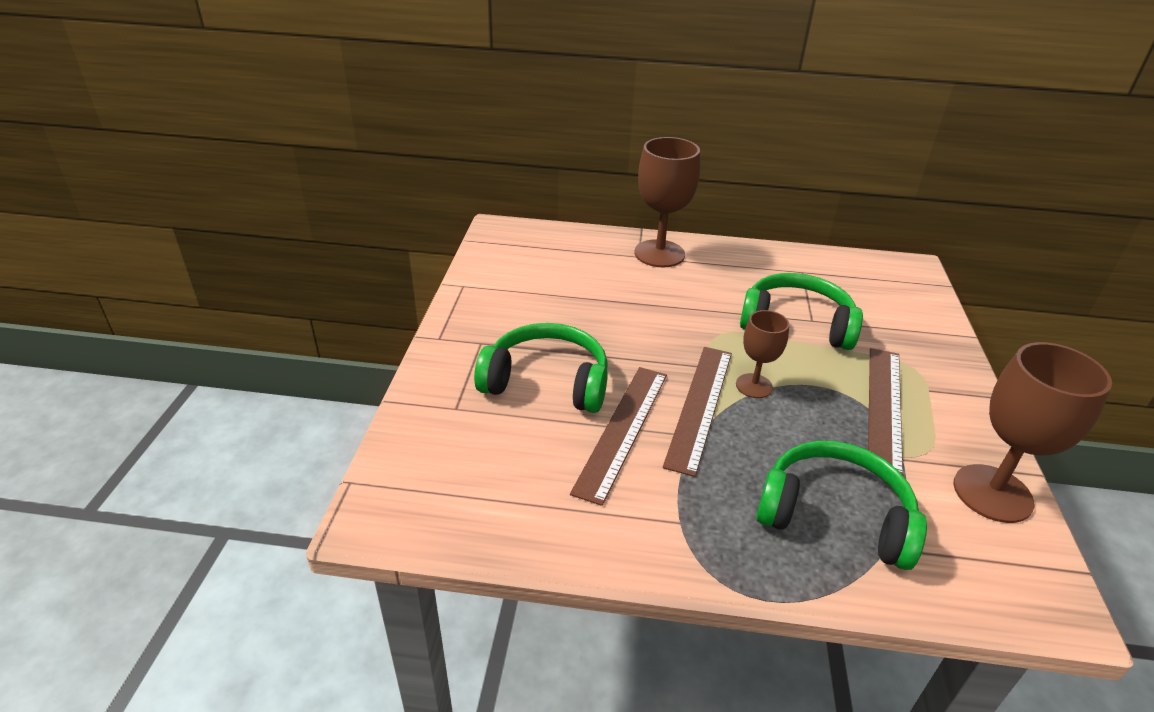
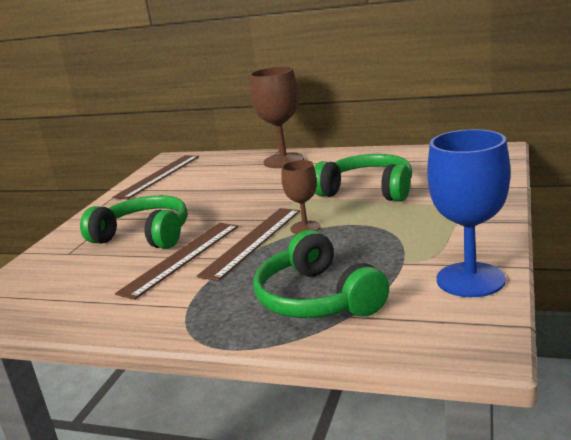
camera: 15 degrees right, 15 degrees down
green headphones [756,441,927,570] -> green headphones turned 150 degrees counterclockwise [254,230,389,318]
brown ruler [868,348,903,475] -> brown ruler moved to [112,155,199,200]
brown goblet [953,342,1112,523] -> blue goblet [427,129,511,297]

